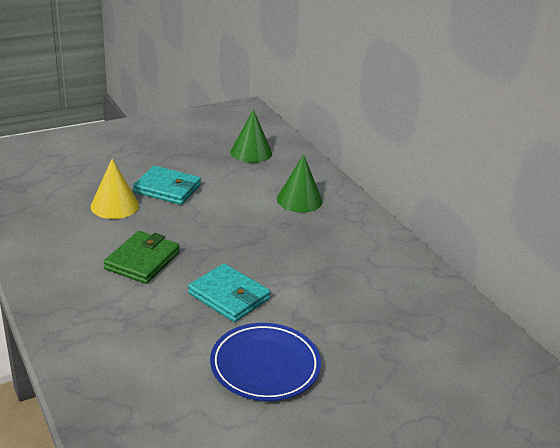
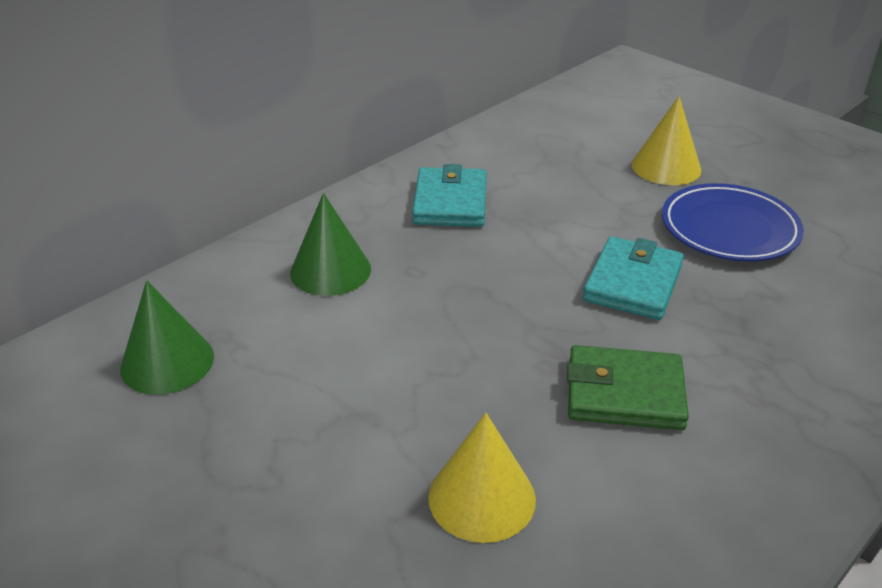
camera: 105 degrees left, 5 degrees up
turquoise wallet [133,166,201,205] -> turquoise wallet moved to [412,164,487,227]
none -> yellow cone [632,96,701,185]

